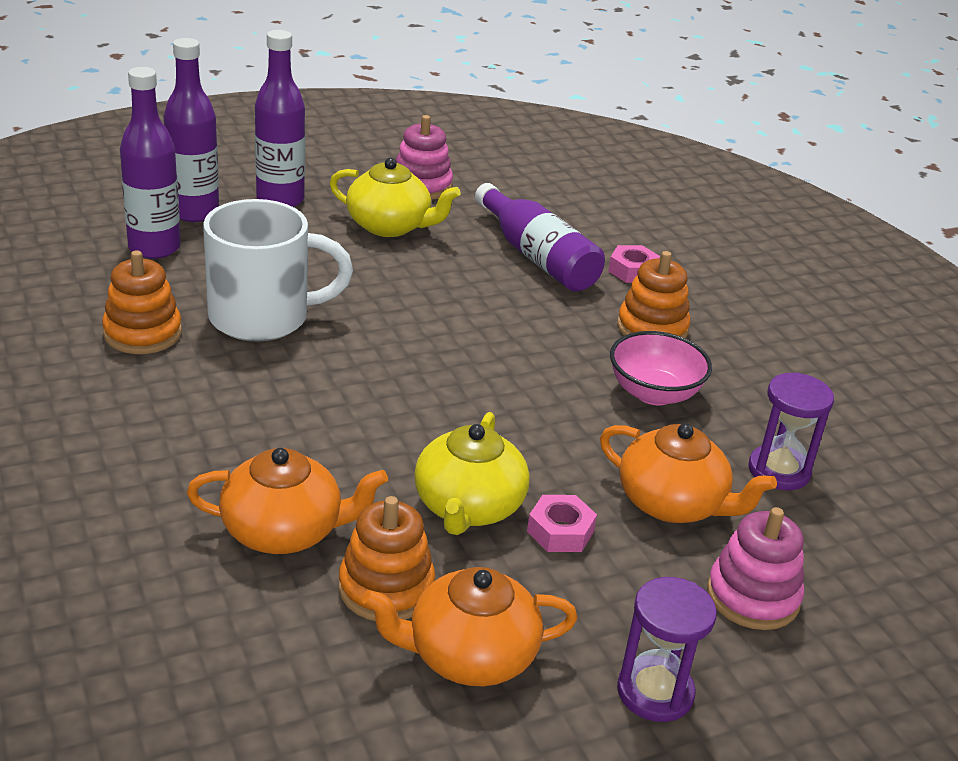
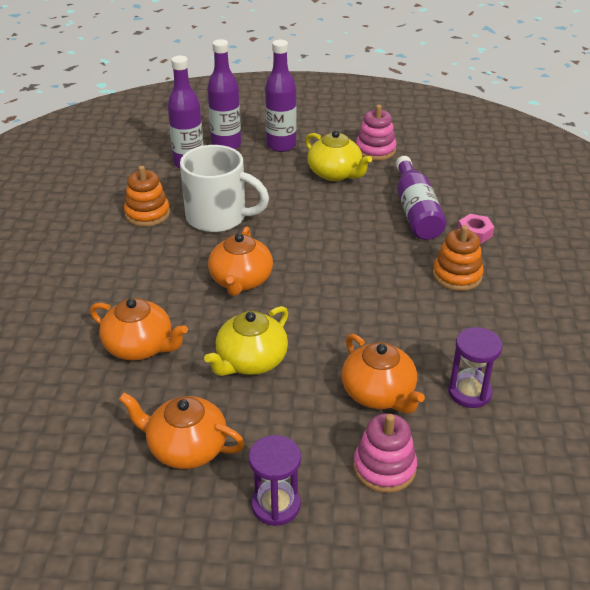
camera: 30 degrees right, 5 degrees up
orange stacking toy [339,496,435,621] -> none
pink nut [527,495,597,552] -> none
pink bowl [610,331,712,405] -> none
none -> orange teapot [208,226,273,296]

